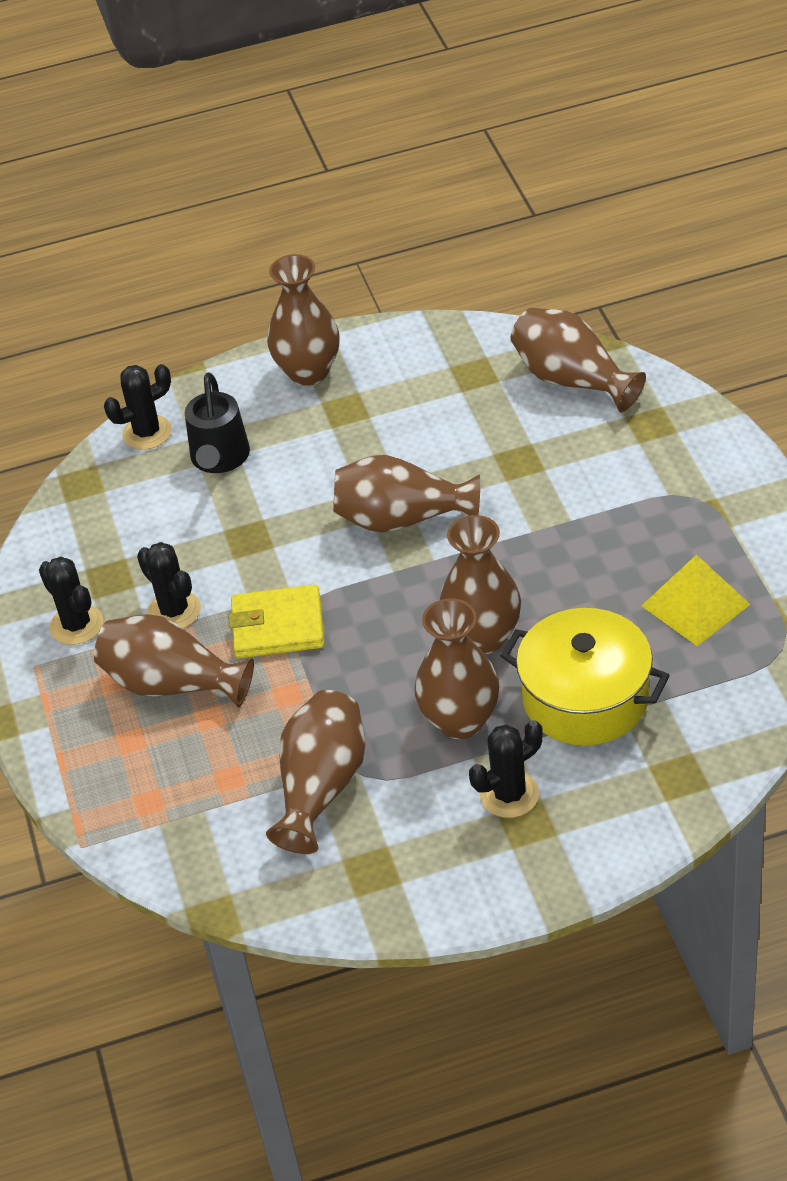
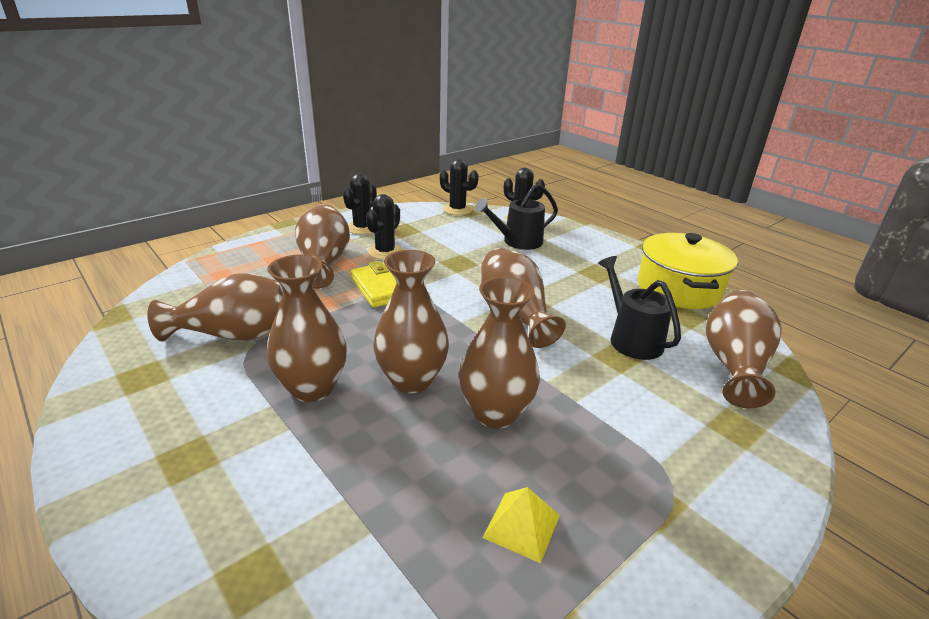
camera: 60 degrees right, 15 degrees down
brown vase [267,254,340,386] -> brown vase moved to [459,277,540,429]
black cactus [469,720,543,818] -> black cactus moved to [440,159,479,215]
yellow pot [501,608,670,746] -> yellow pot moved to [637,233,738,309]
yellow pyramid [641,555,751,646] -> yellow pyramid [482,487,560,563], size x0.66
none -> black watering can [598,256,681,360]

